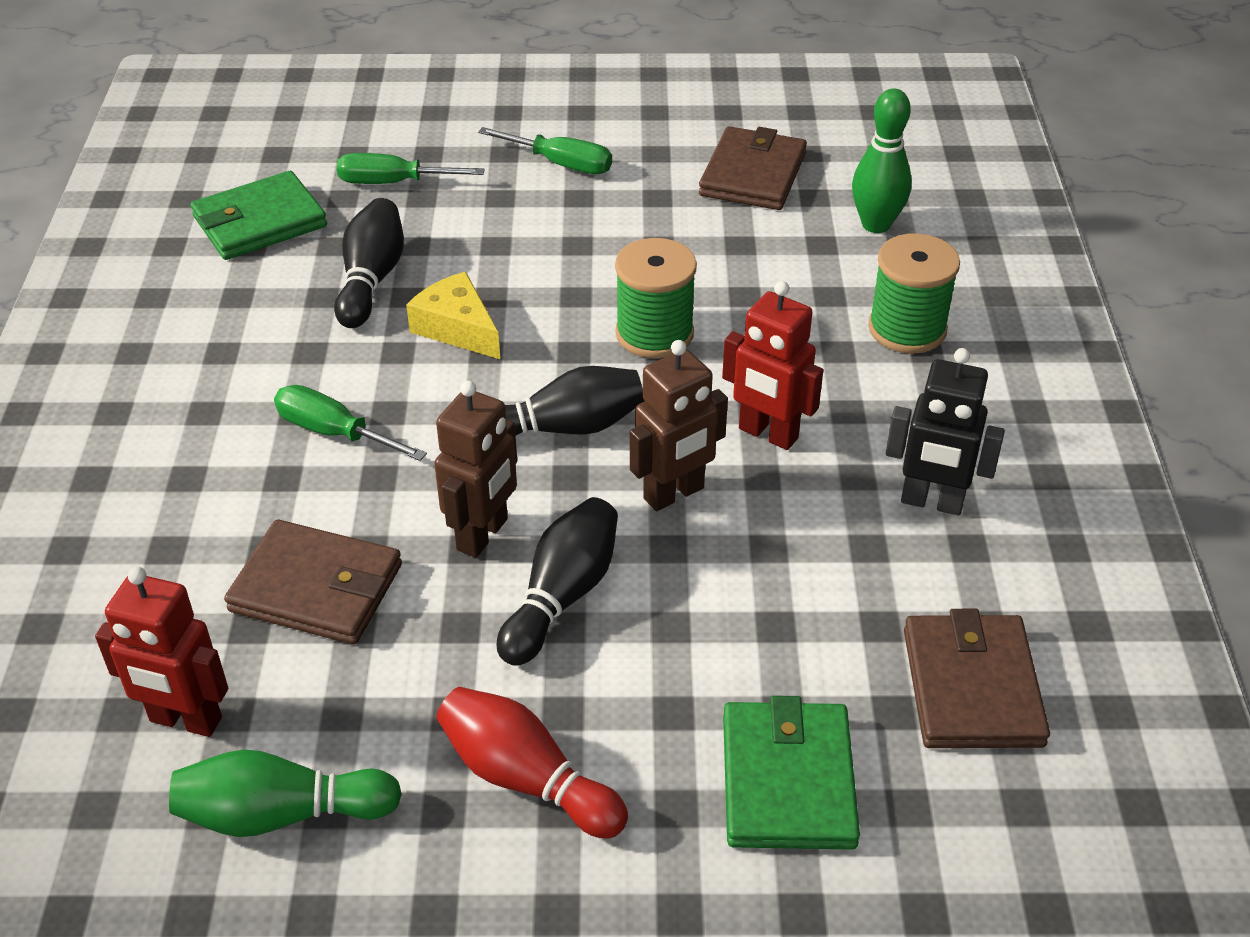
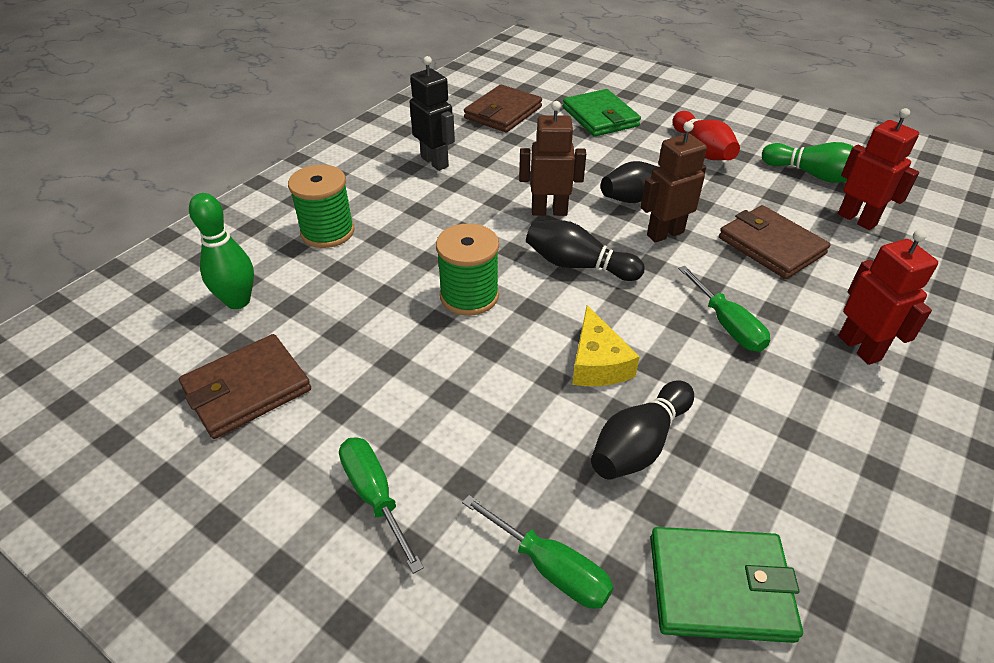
camera: 145 degrees left, 0 degrees up
red robot [722,281,823,450] -> red robot moved to [838,229,938,365]
green wallet [723,696,860,850] -> green wallet turned 60 degrees counterclockwise [563,89,641,137]

